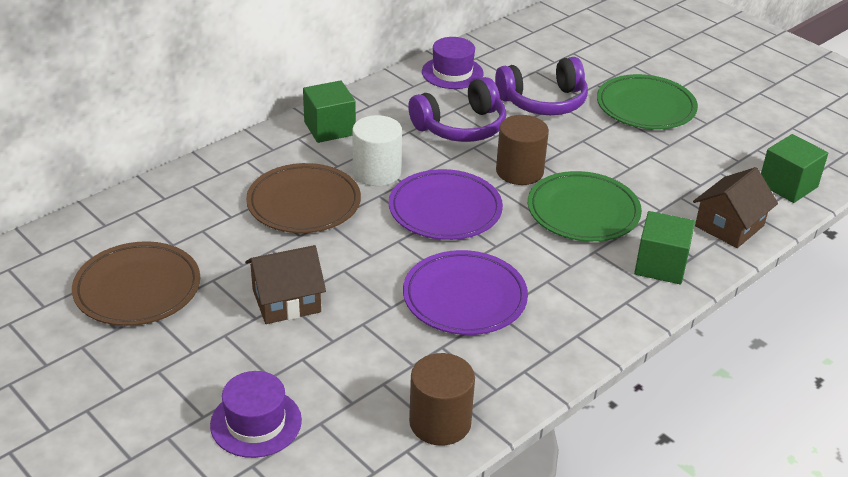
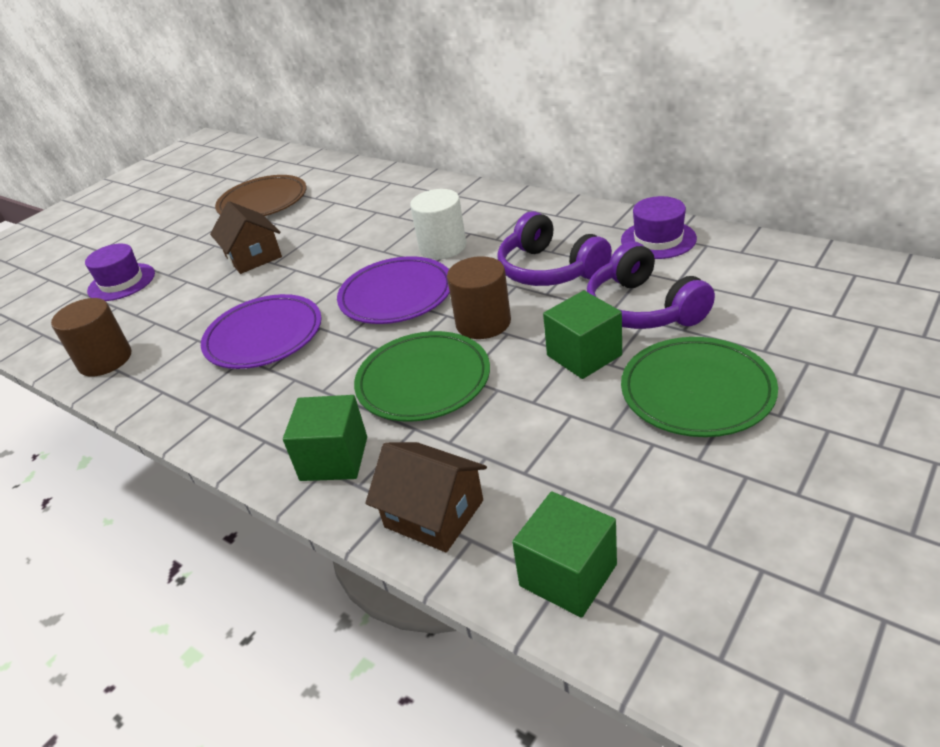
camera: 85 degrees right, 0 degrees up
brown plate [246,163,361,233] -> none
green cube [303,80,356,143] -> green cube moved to [543,291,622,379]

